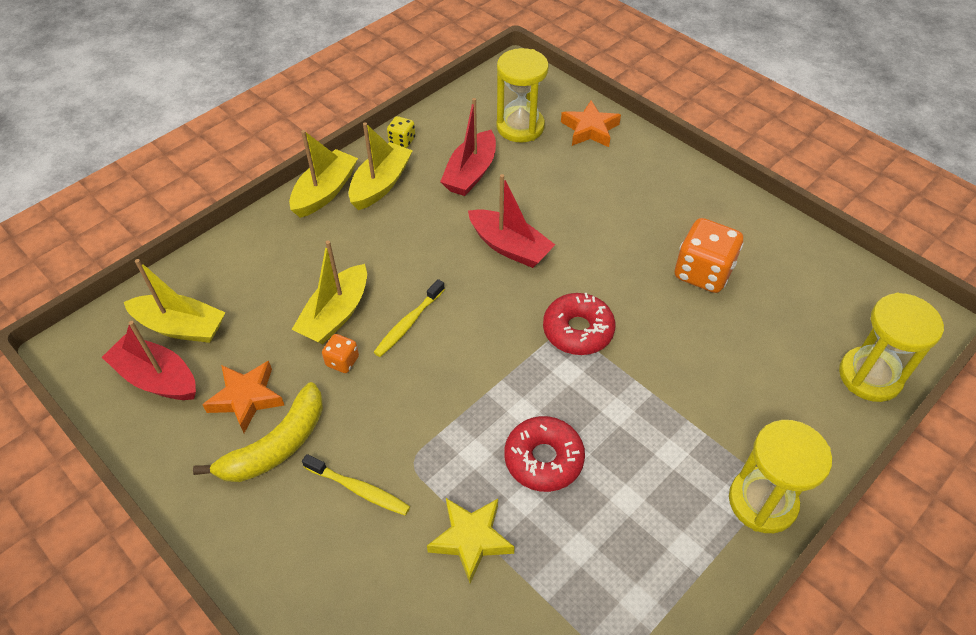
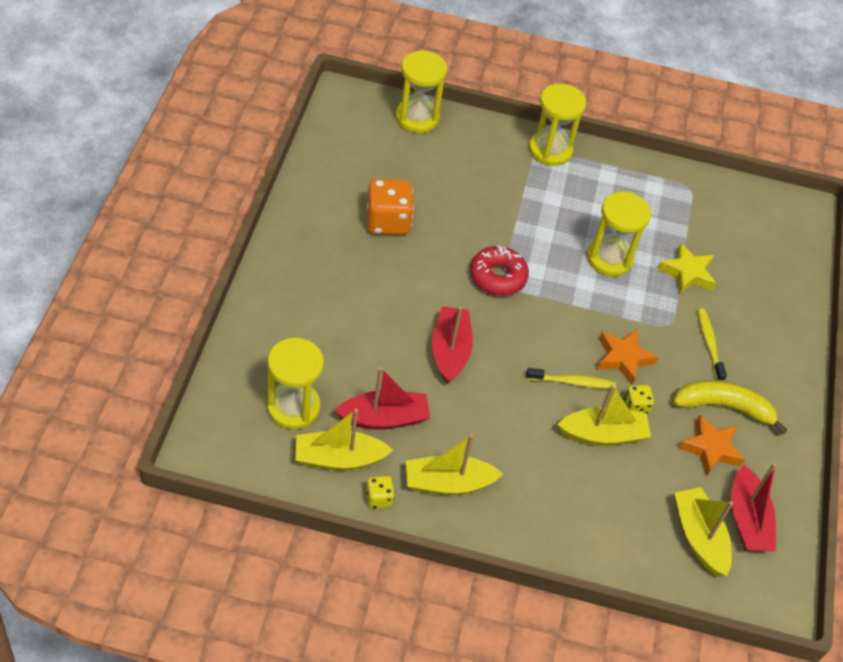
camera: 130 degrees left, 0 degrees up
yellow boat [289,130,358,218] -> yellow boat moved to [296,408,393,471]
orange dice [322,334,359,373] -> yellow dice [624,385,654,414]
red donut [504,416,585,492] -> yellow hourglass [587,192,651,277]
orange star [561,100,621,147] -> orange star moved to [597,329,658,385]

